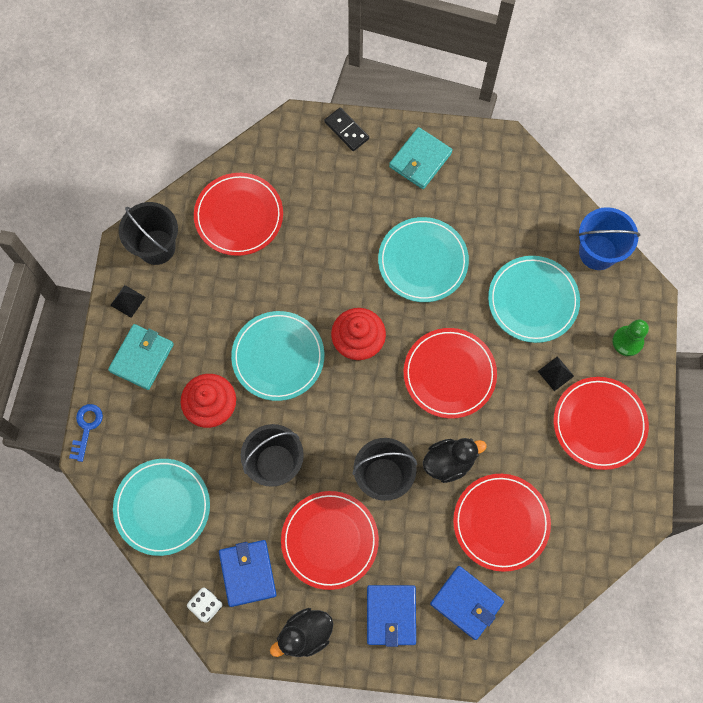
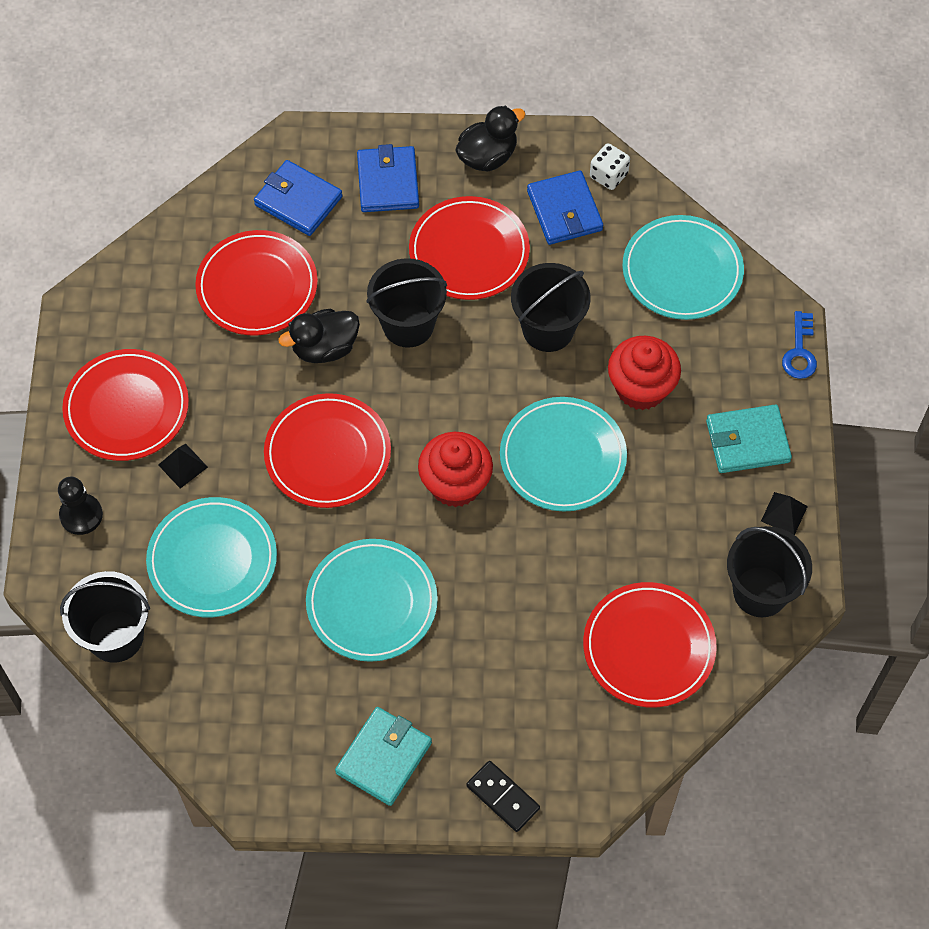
camera: 175 degrees right, 10 degrees down
turquoise wallet [108,324,174,390] -> turquoise wallet turned 60 degrees clockwise [706,404,792,473]
blue bucket [578,207,640,270] -> black bucket [60,571,150,663]
green pawn [613,319,649,356] -> black pawn [58,477,103,535]

